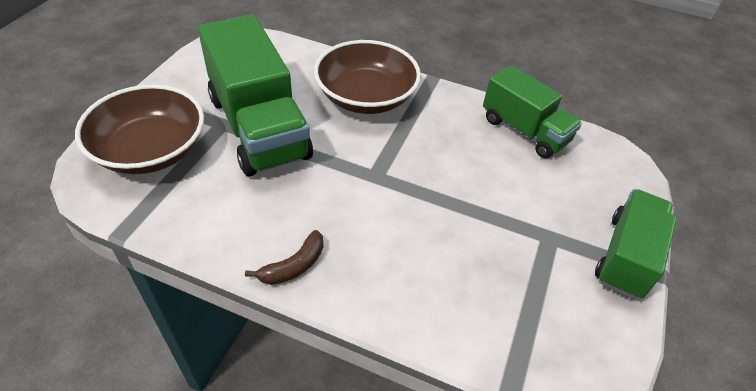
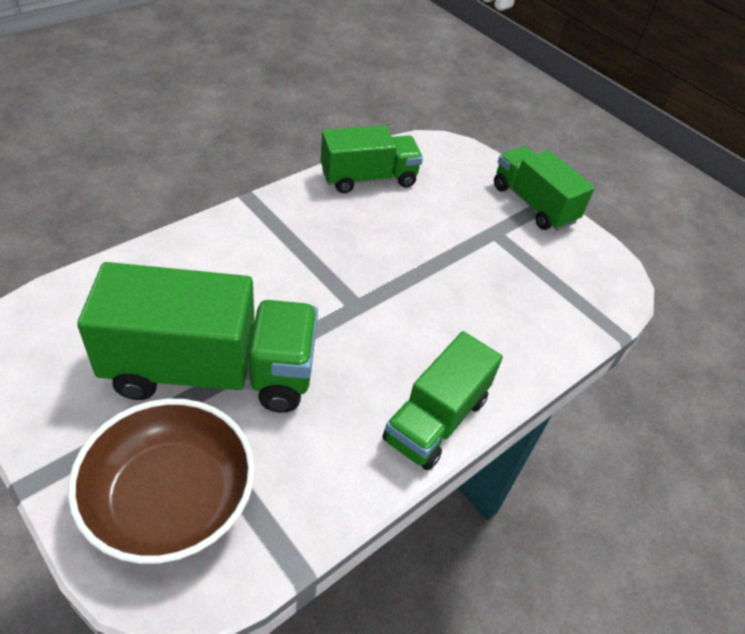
camera: 65 degrees left, 0 degrees up
brown banana [245,230,323,285] -> green truck [382,331,503,470]
brown bowl [314,40,421,114] -> none

